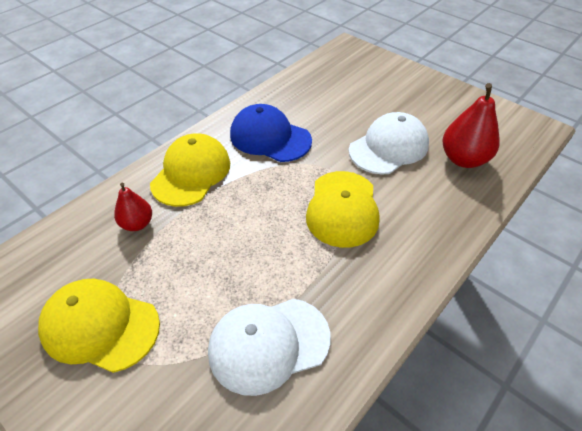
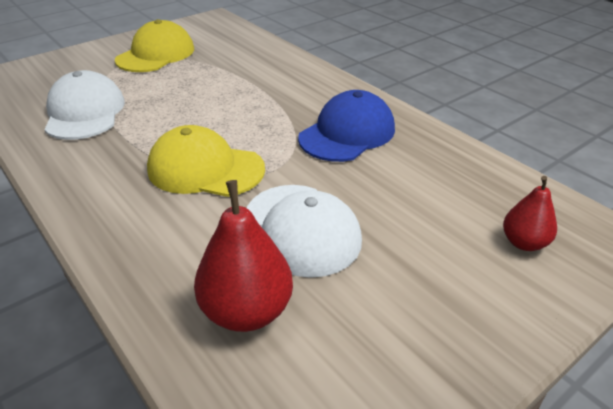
camera: 100 degrees right, 10 degrees down
red pear [114,182,152,231] -> red pear moved to [503,176,557,251]
yellow cap [150,133,230,207] -> none

